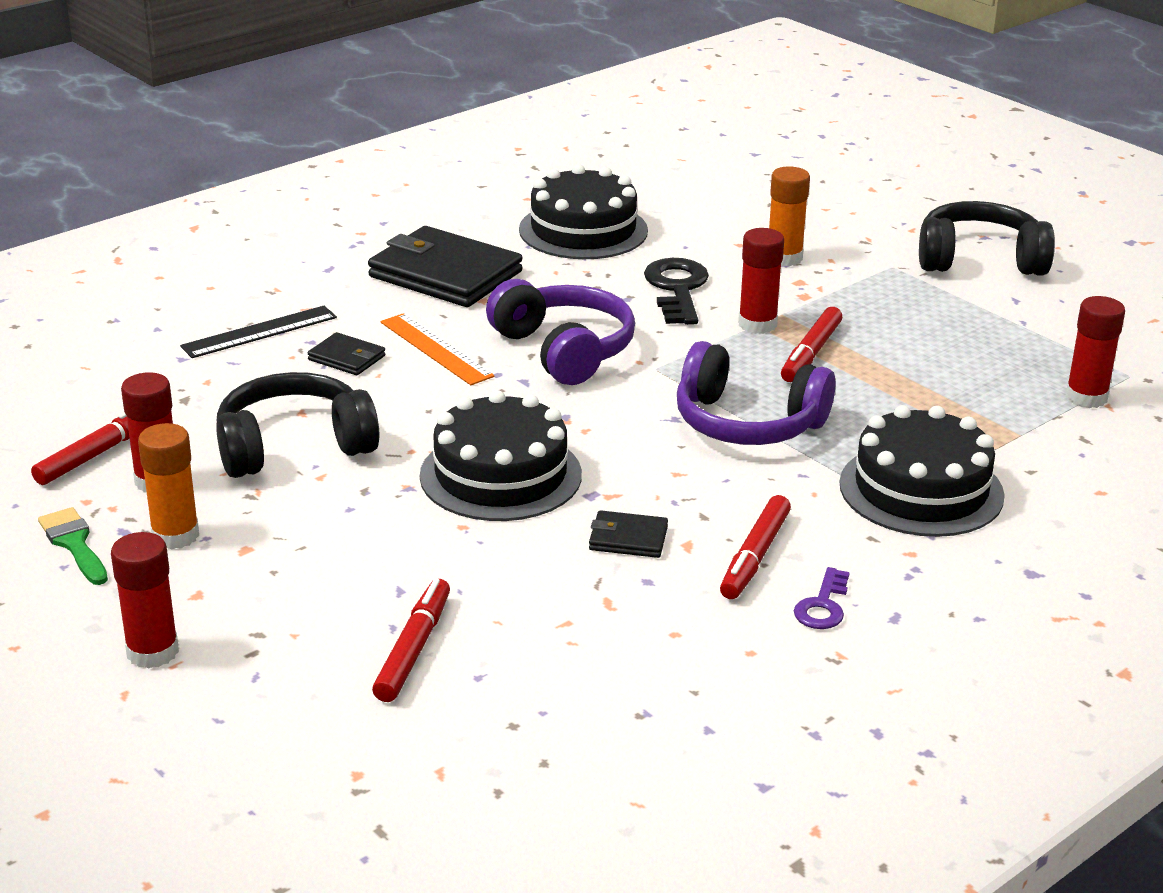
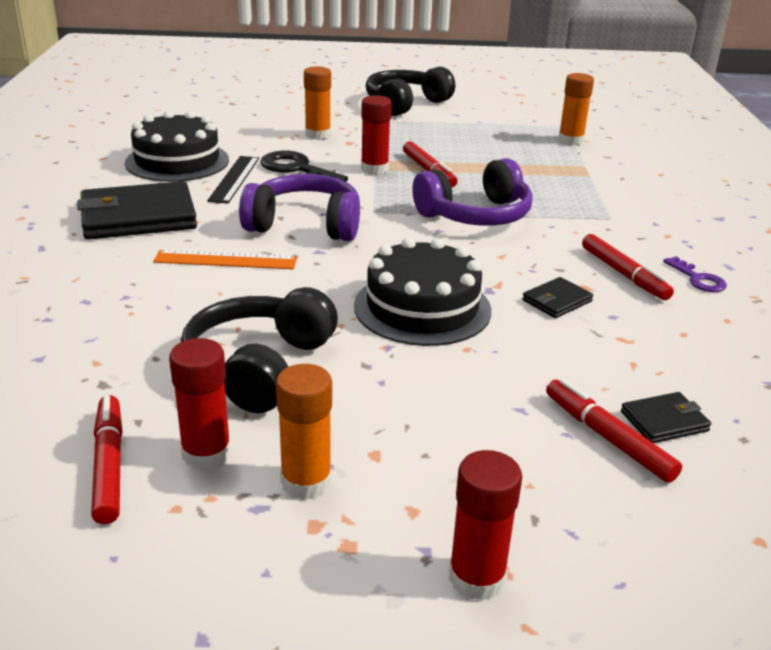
camera: 50 degrees left, 0 degrees up
green brush [38,507,108,585] -> none
black ruler [180,306,337,358] -> black ruler moved to [207,156,259,204]
black wallet [308,332,385,375] -> black wallet moved to [621,392,711,443]
black cake [839,405,1005,537] -> none
red glue stick [1065,296,1125,408] -> orange glue stick [558,73,594,145]

